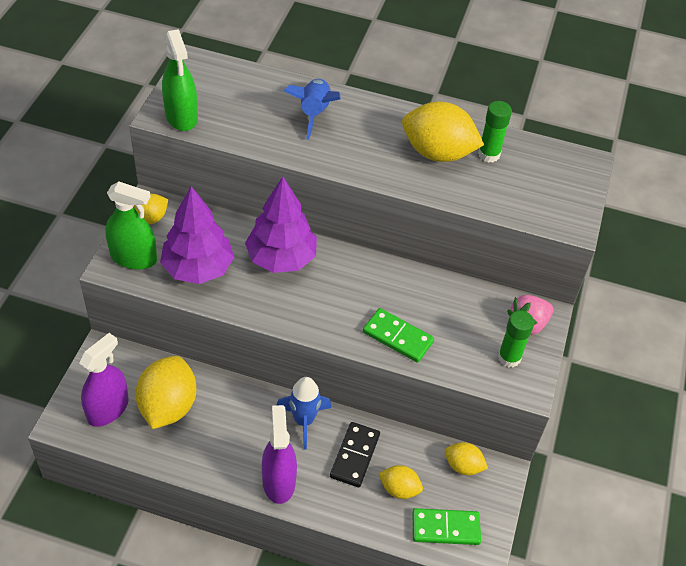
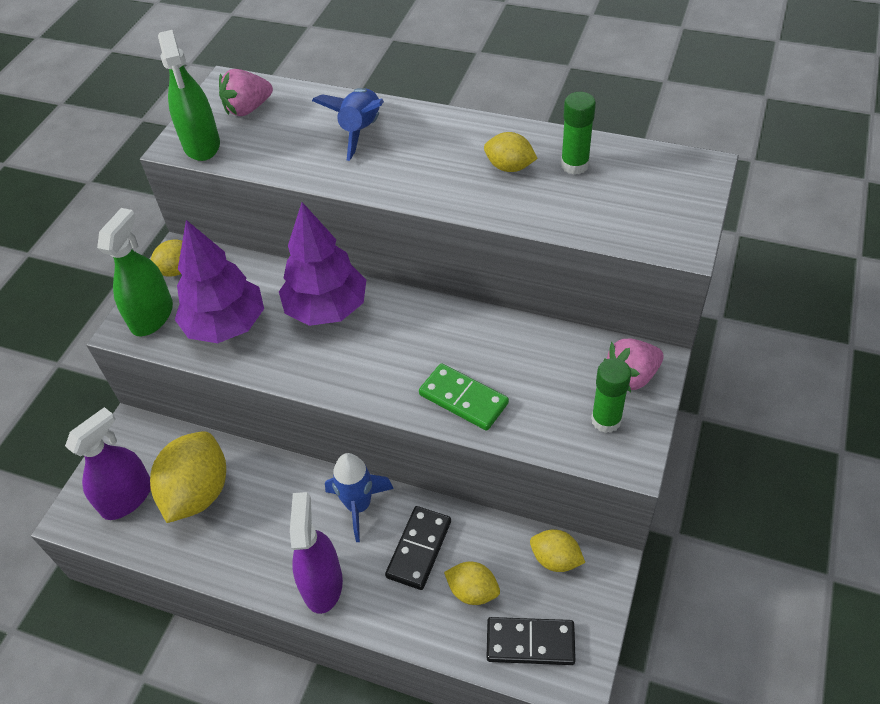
camera: 10 degrees right, 0 degrees up
green spray bottle [105,181,157,270] -> green spray bottle turned 90 degrees counterclockwise [97,208,173,336]
yellow lemon [402,102,484,162] -> yellow lemon [484,132,538,172], size x0.53
green domino [412,508,481,545] -> black domino [487,617,576,665]
none -> pink strawberry [219,69,273,116]

